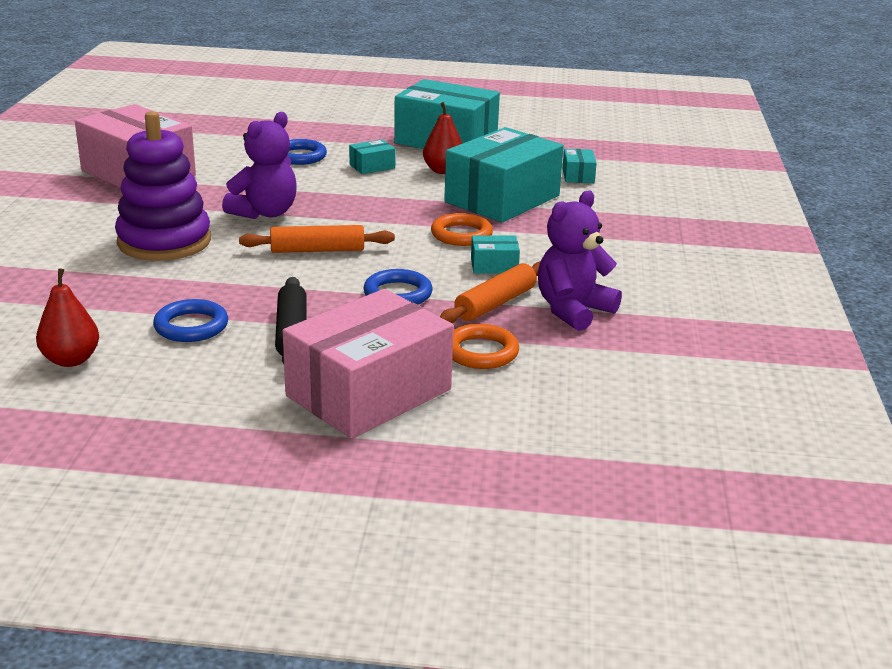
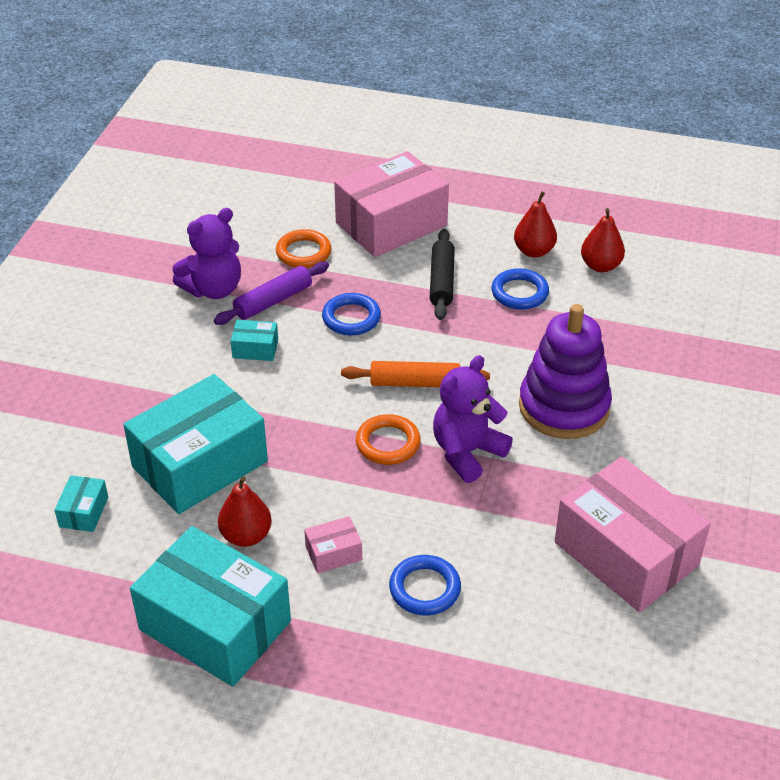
camera: 170 degrees left, 15 degrees up
turquoise box [349,139,395,174] -> pink box [304,516,362,573]
orange ring [431,213,493,246] -> orange ring moved to [356,414,421,465]
orange rolling pin [440,261,540,323] -> purple rolling pin [214,261,329,325]
none -> red pear [514,192,557,258]

